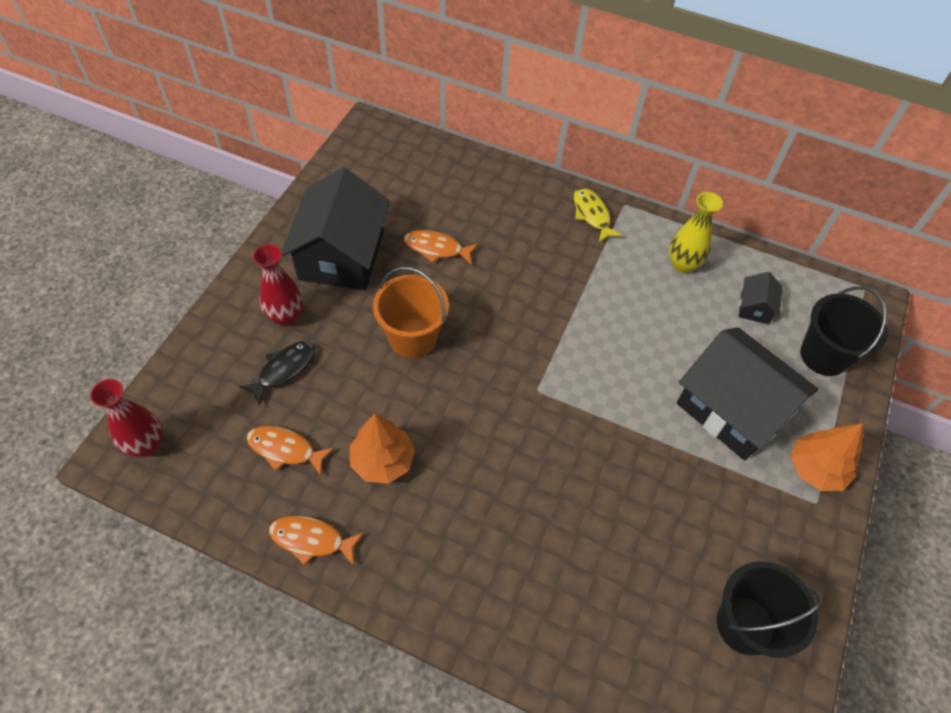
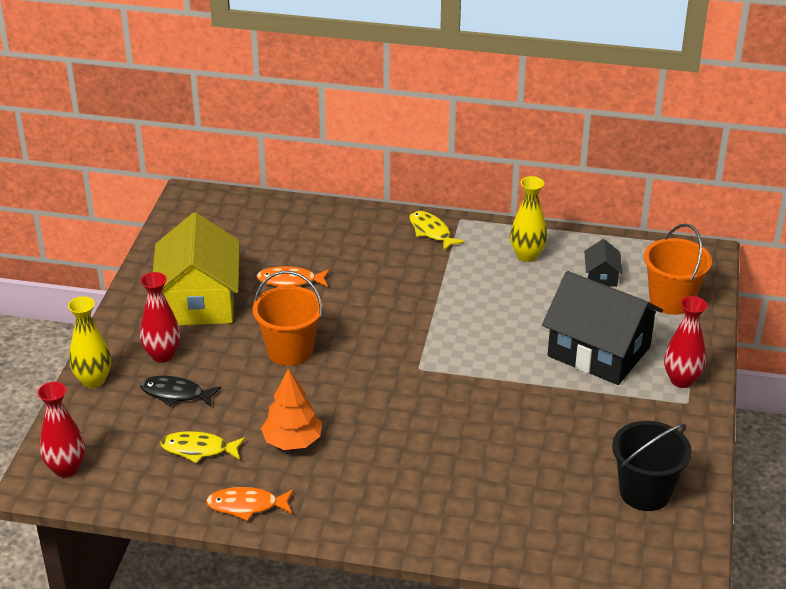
camera: 10 degrees left, 20 degrees down
black fish [239,341,315,406] -> black fish turned 105 degrees counterclockwise [140,376,221,407]
orange fish [247,426,335,476] -> yellow fish [160,431,245,464]
black house [281,167,390,290] -> yellow house [153,212,240,326]
orange tree [790,423,863,491] -> red vase [664,296,707,388]
black bucket [800,286,888,376] -> orange bucket [644,224,712,315]
none -> yellow vase [68,296,111,388]

